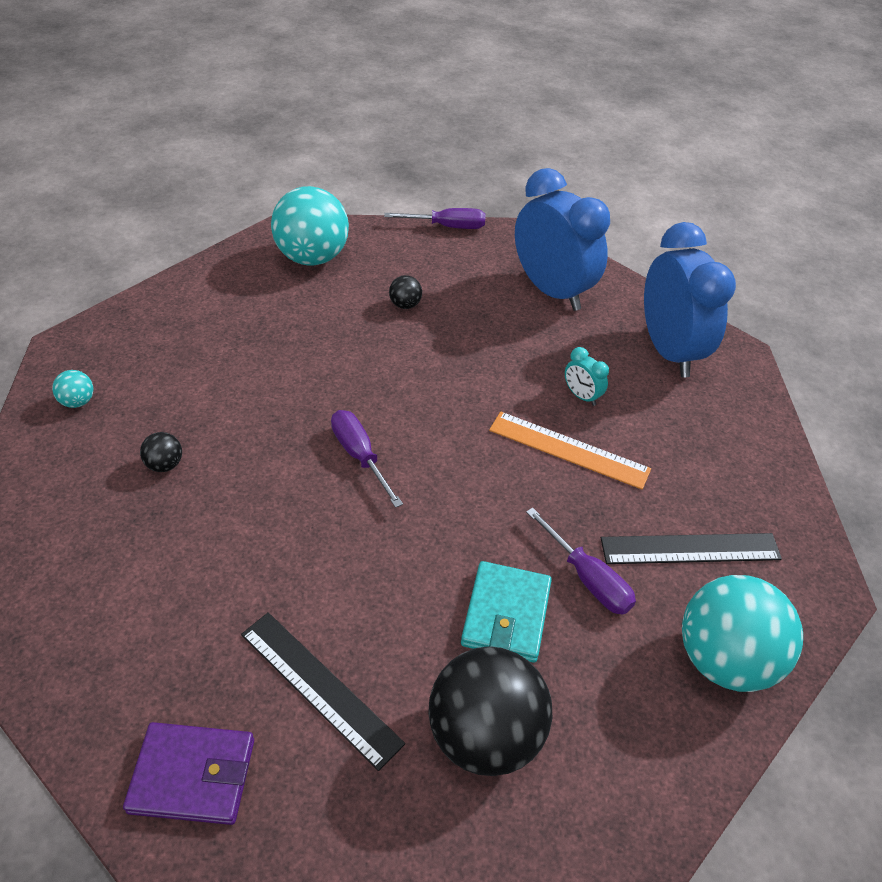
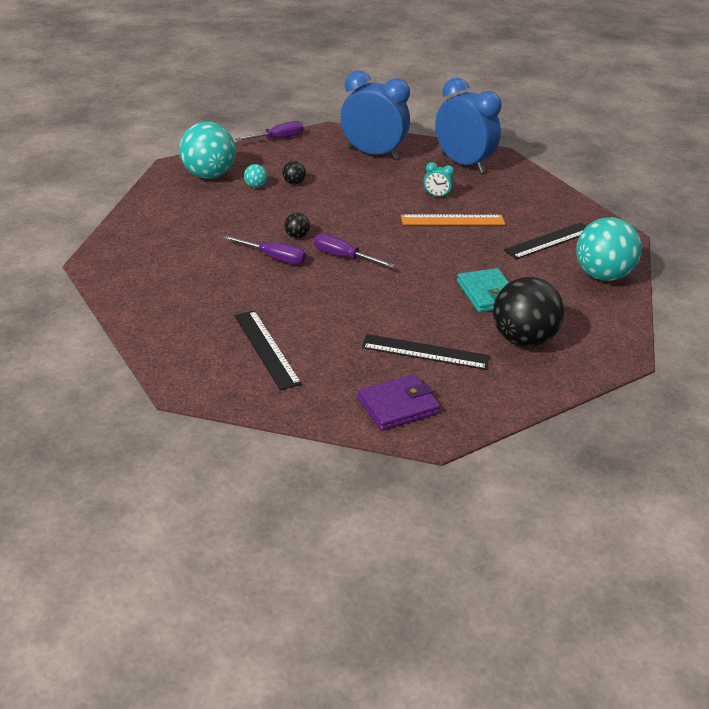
camera: 30 degrees left, 10 degrees down
turquoise ball [52,370,93,408] -> turquoise ball moved to [244,164,267,188]
black ball [140,432,182,472] -> black ball moved to [284,213,310,238]
purple screwdriver [526,507,636,615] -> purple screwdriver moved to [223,236,306,265]
none -> black ruler [235,310,302,390]

